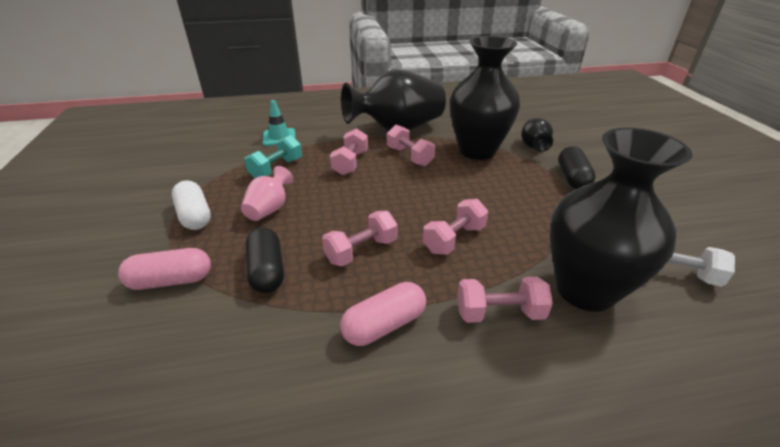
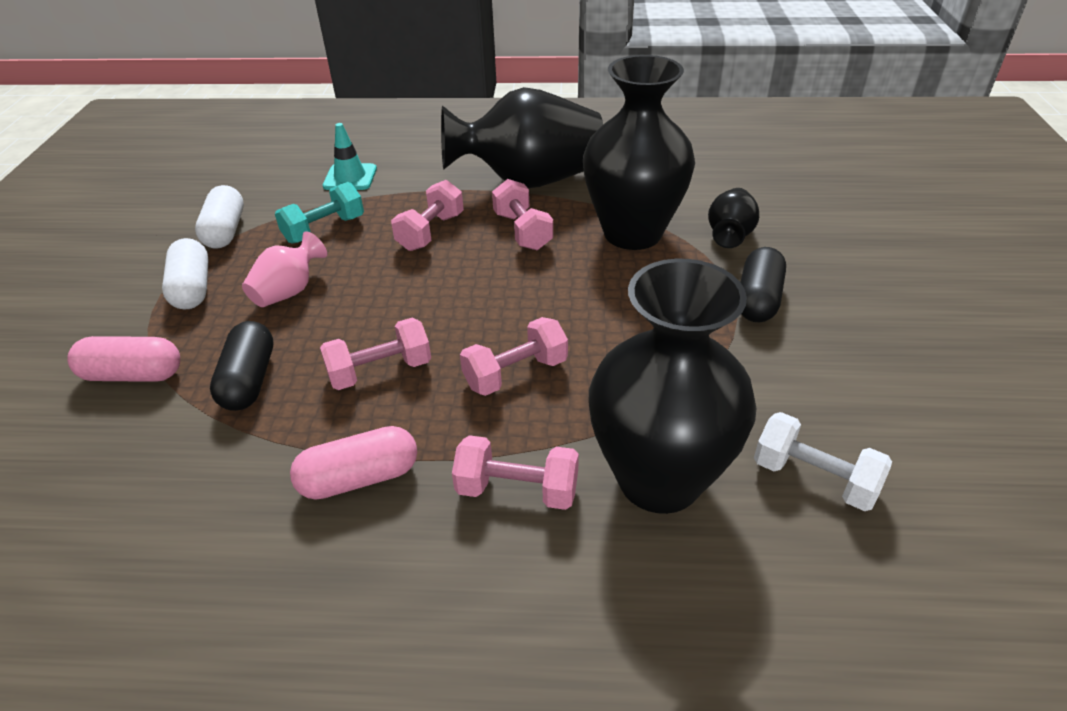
camera: 15 degrees right, 5 degrees up
none -> white capsule [195,185,244,249]

